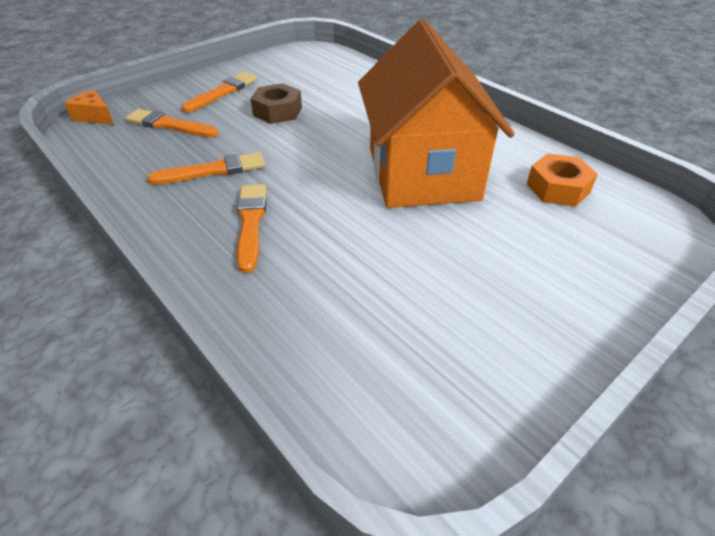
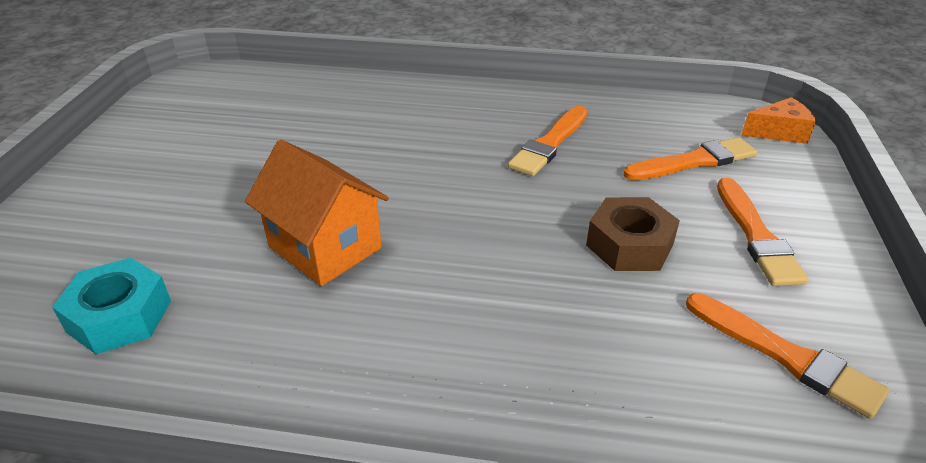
camera: 140 degrees right, 5 degrees down
orange brush [237,184,266,273] -> orange brush moved to [686,293,890,419]
orange house [358,19,515,208] -> orange house [245,140,389,286], size x0.56
orange nut [527,153,598,207] -> turquoise nut [52,258,171,354]

